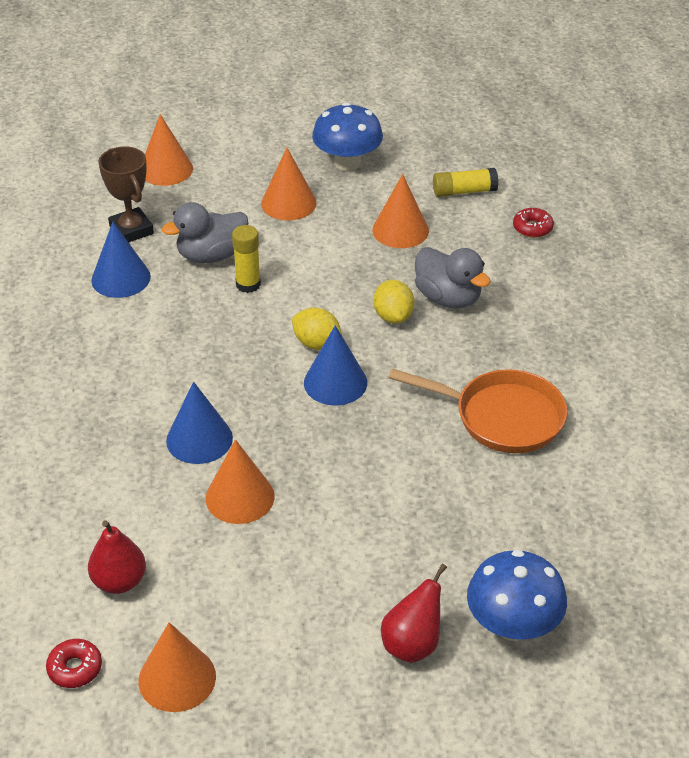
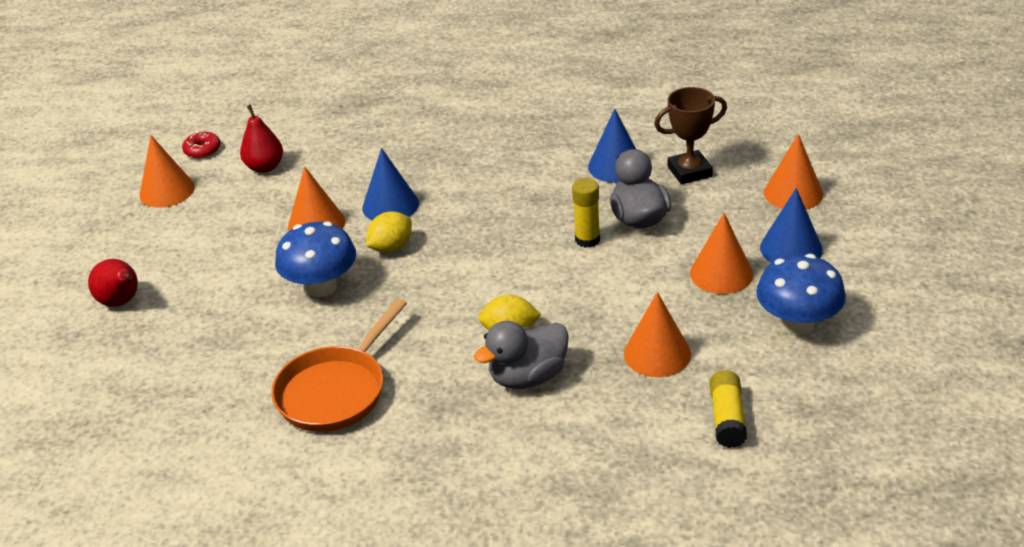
camera: 105 degrees right, 5 degrees down
yellow lemon [292,308,342,350] -> yellow lemon moved to [366,212,412,253]
blue cone [304,325,367,405] -> blue cone moved to [760,188,823,263]
blue mushroom [467,550,567,641] -> blue mushroom moved to [275,222,356,297]
red donut [513,208,554,238] -> none

